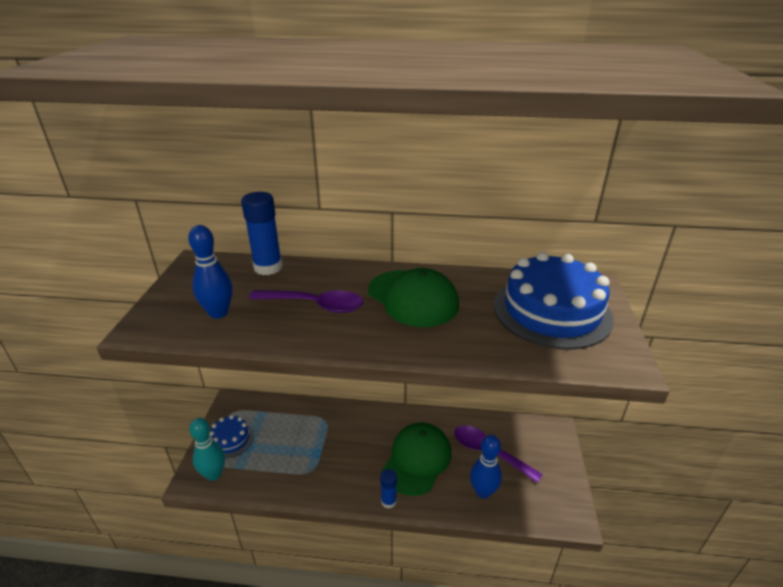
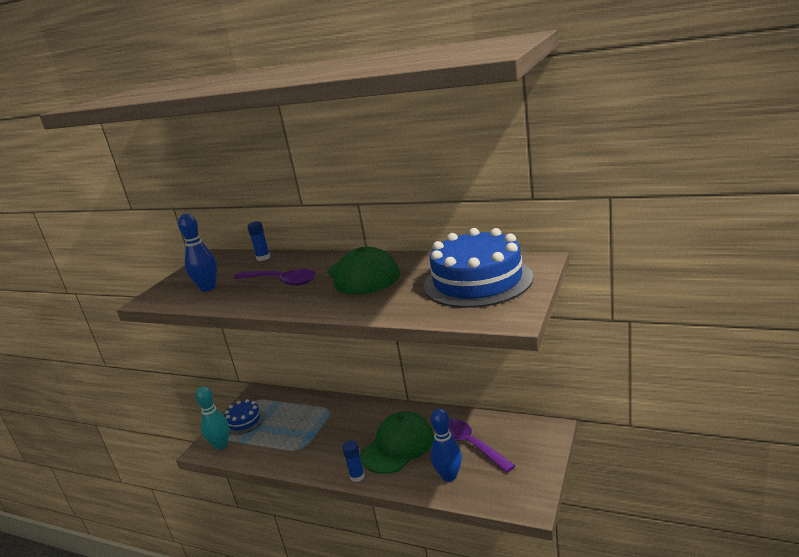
camera: 20 degrees right, 10 degrees down
blue glue stick [241,192,282,275] -> blue glue stick [247,221,270,261], size x0.57

